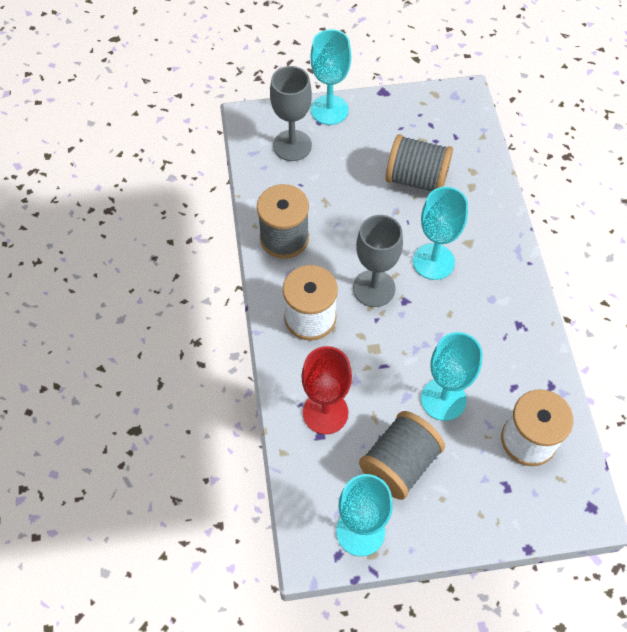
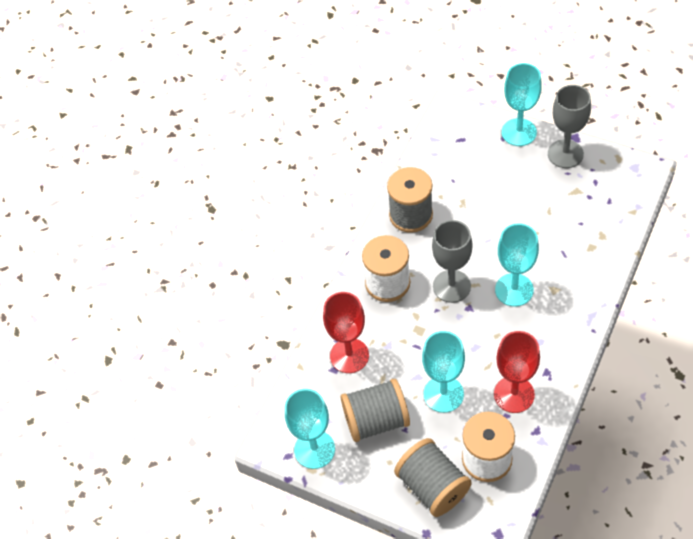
camera: 40 degrees right, 5 degrees down
grey goblet [270,66,312,161] -> grey goblet moved to [548,85,591,168]
grey spool [386,134,453,191] -> grey spool moved to [394,438,472,517]
none -> red goblet [494,331,540,413]

